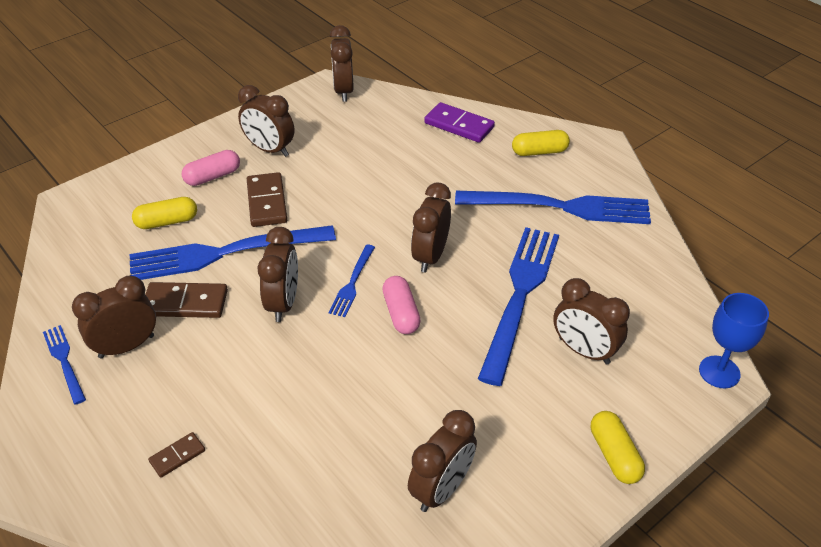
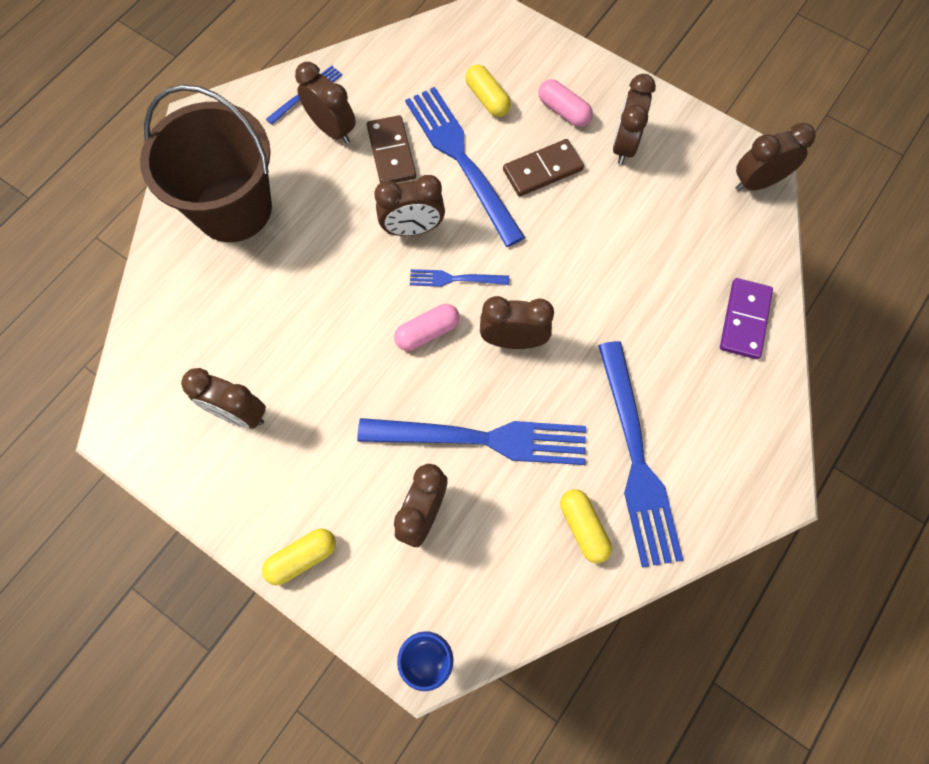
camera: 75 degrees right, 25 degrees up
brown domino [148,432,205,478] -> brown bucket [140,84,272,242]
yellow capsule [512,130,570,156] -> yellow capsule moved to [560,489,612,563]

